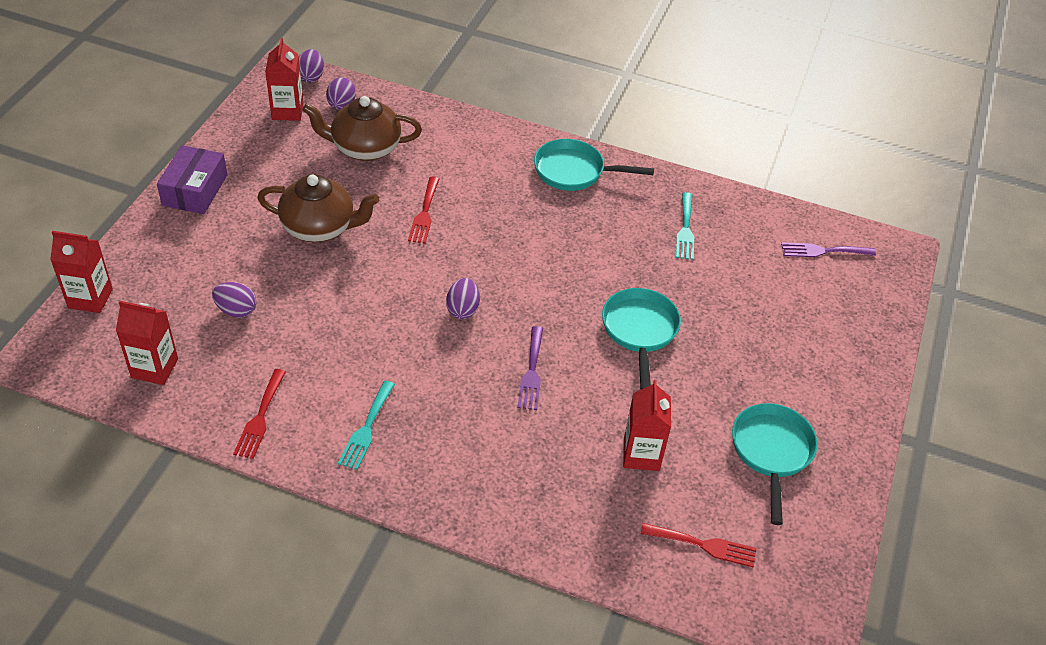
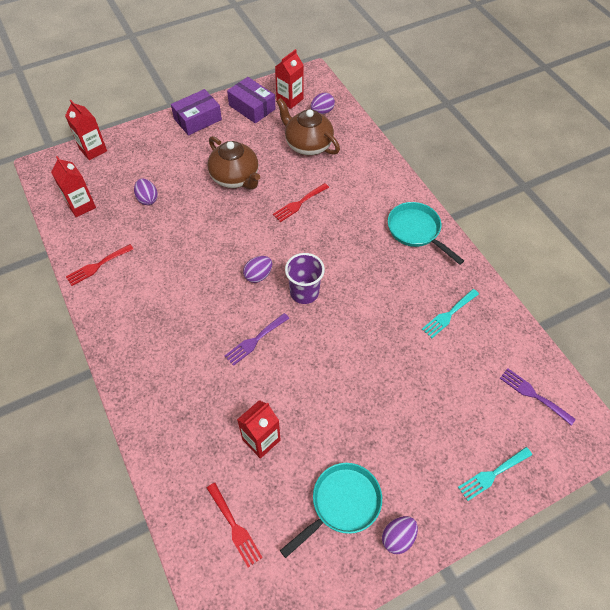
camera: 45 degrees right, 10 degrees up
purple egg [299,49,324,82] -> purple egg moved to [382,516,418,554]
turquoise fork [338,381,395,470] -> turquoise fork moved to [458,447,532,501]
turquoise pan [602,288,681,390] -> none
none -> purple box [227,77,275,124]
none -> purple cup [285,253,325,304]

